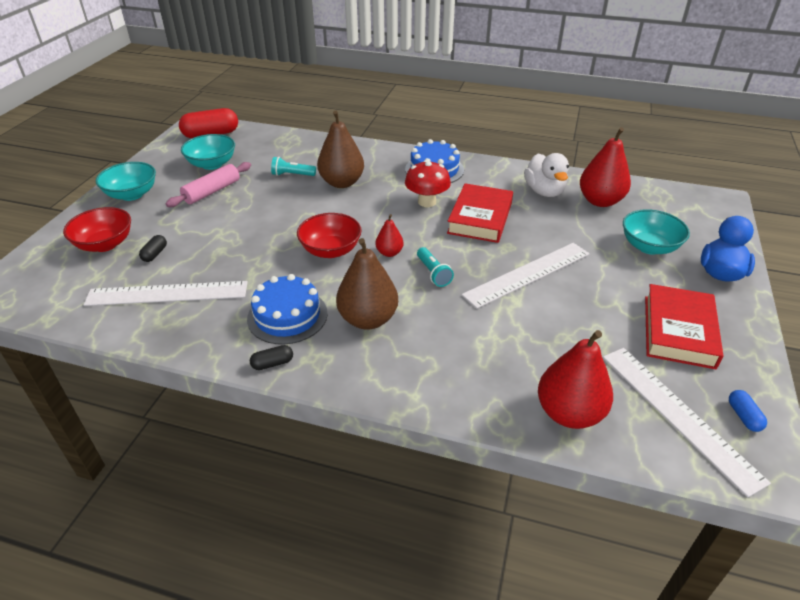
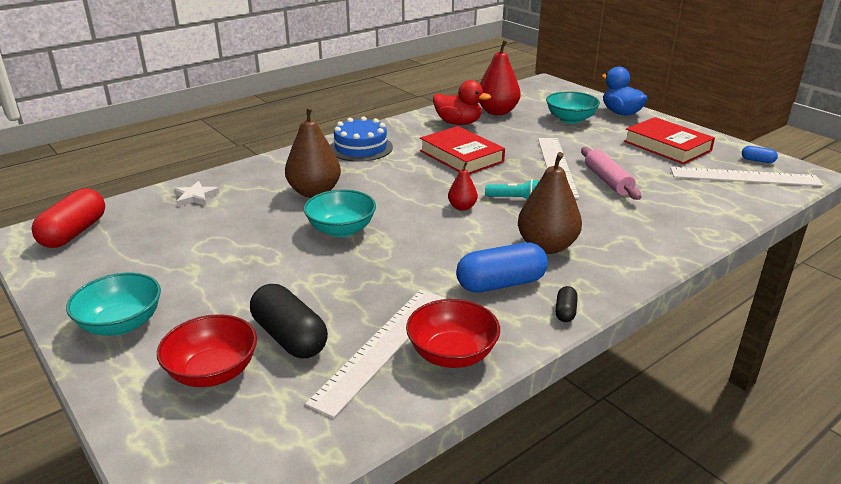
camera: 55 degrees left, 10 degrees down
black capsule [139,235,167,262] -> black capsule [250,284,328,358], size x2.12
pink rolling pin [166,162,251,207] -> pink rolling pin moved to [581,147,641,200]
turquoise bowl [181,134,235,170] -> turquoise bowl moved to [304,190,376,237]
blue cake [247,274,328,345] -> blue capsule [456,242,548,293]
turquoise flashlight [271,157,316,176] -> none
red bowl [297,213,362,258] -> red bowl moved to [406,299,500,368]
red mushroom [405,160,451,207] -> none
white duck [524,153,569,197] -> red duck [433,80,491,125]
red pear [538,330,613,429] -> none
none -> white star [174,181,219,207]

